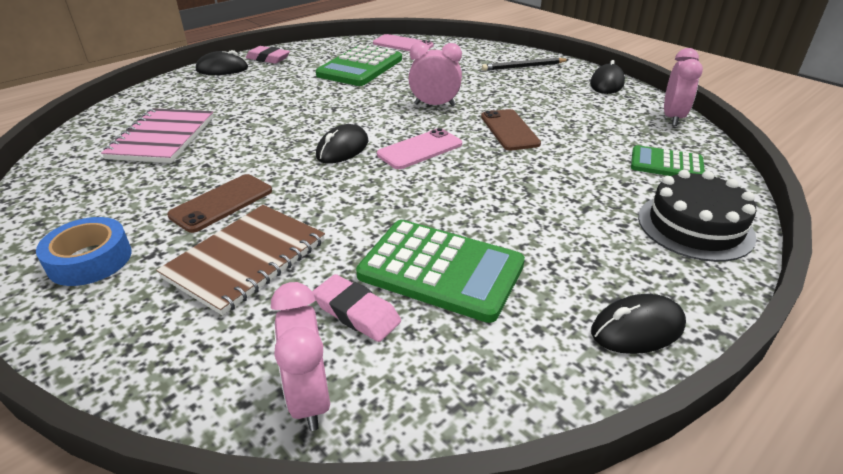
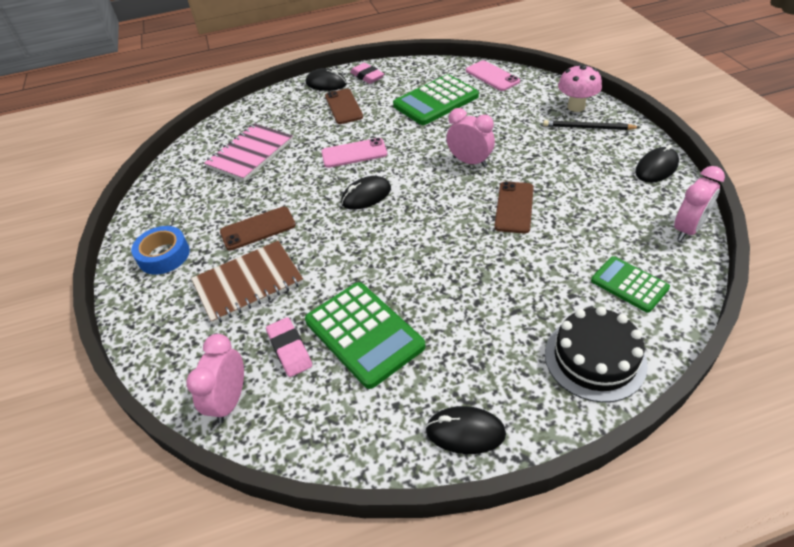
camera: 30 degrees right, 10 degrees up
pink phone [377,128,462,169] -> pink phone moved to [321,138,387,168]
none -> brown phone [325,89,363,124]
none -> pink mushroom [558,64,602,112]

